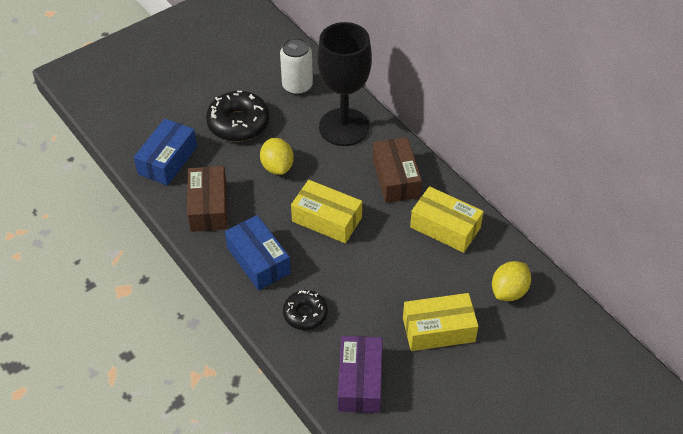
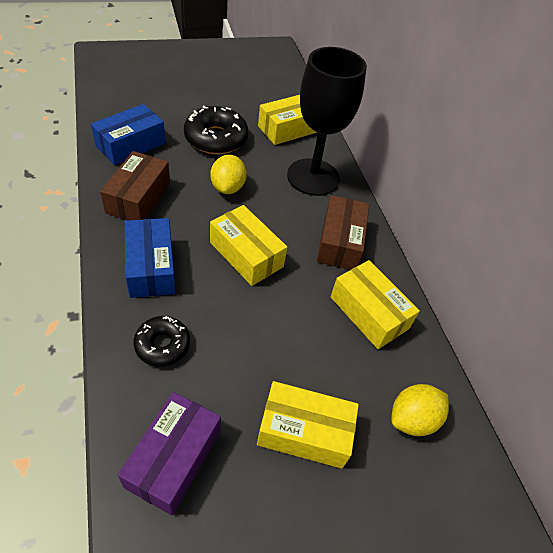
camera: 15 degrees right, 0 degrees up
white can [280,37,313,95] -> yellow box [258,95,317,145]

